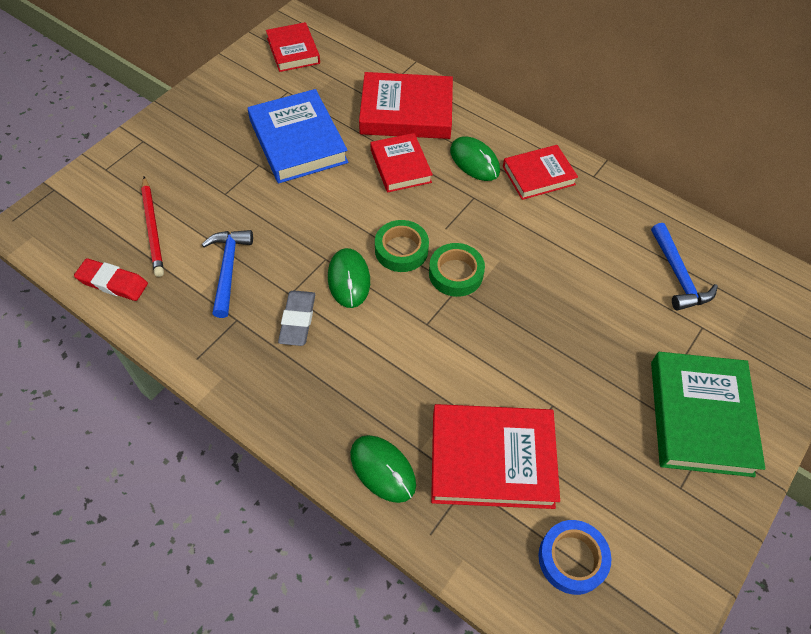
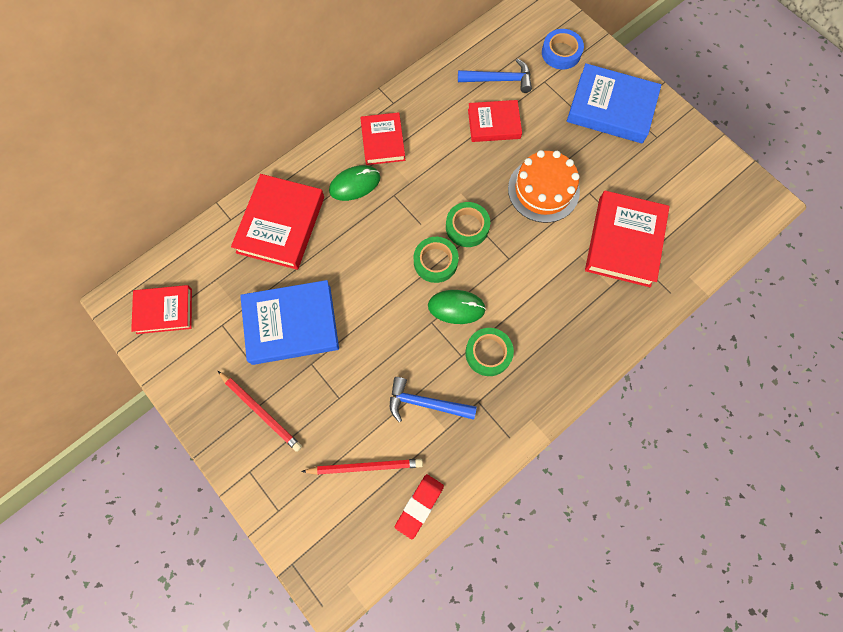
camera: 75 degrees left, 15 degrees up
grey eraser [278,290,315,346] -> green tape [465,328,514,376]
green mouse [350,435,416,503] -> none
red book [371,133,433,193] -> red book moved to [468,100,522,142]
blue tape [538,520,611,595] -> blue tape moved to [542,29,584,70]
green book [651,352,765,477] -> blue book [567,63,661,143]
none -> red pencil [218,371,302,452]
none -> orange cake [508,150,580,223]

